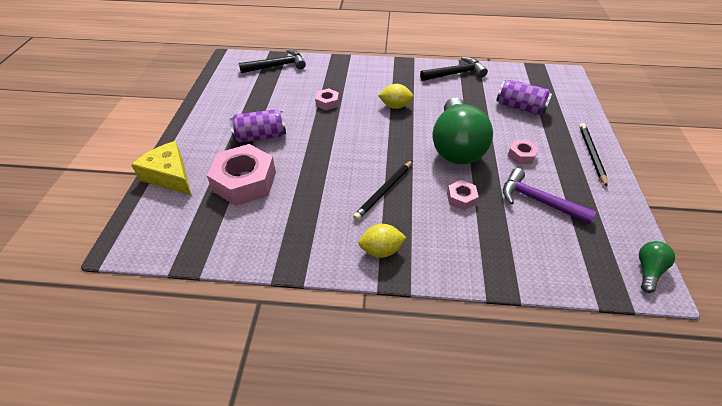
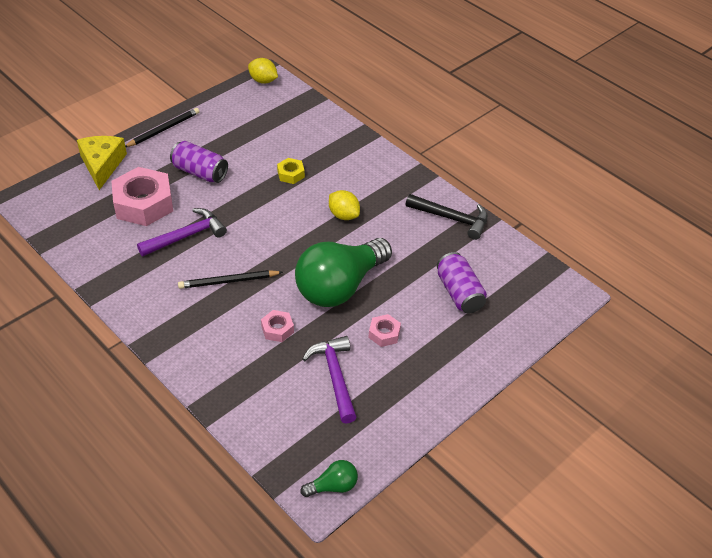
camera: 40 degrees right, 0 degrees up
black hammer [239,49,306,73] -> none
pink nut [315,88,339,110] -> yellow nut [277,158,305,184]
yellow lemon [358,224,407,258] -> yellow lemon moved to [248,58,278,84]
black pencil [579,123,608,187] -> black pencil moved to [125,108,200,147]
none -> purple hammer [137,208,227,256]

